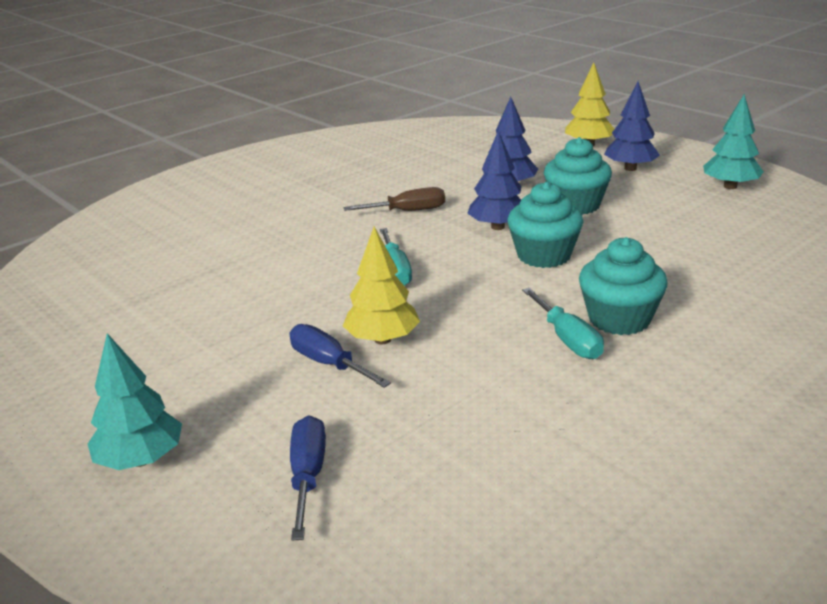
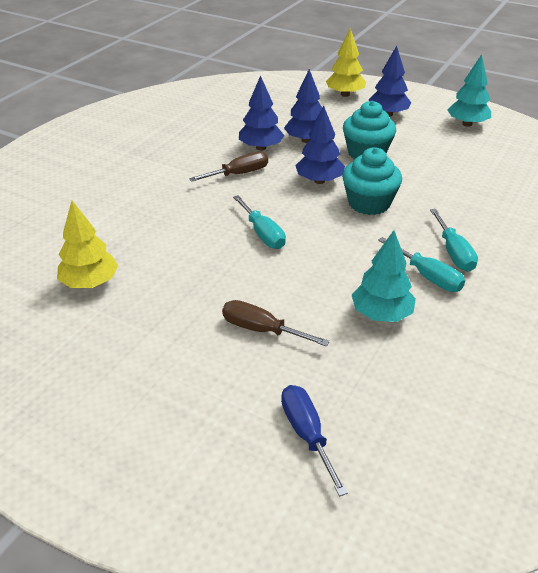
camera: 20 degrees left, 10 degrees up
turquoise tree [88,333,182,470] -> turquoise tree moved to [352,230,416,322]
blue screwdriver [290,324,391,388] -> brown screwdriver [222,300,330,347]
yellow tree [343,227,420,344] -> yellow tree moved to [57,201,119,288]
turquoise cupcake [579,237,668,335] -> turquoise screwdriver [430,209,478,272]
none -> blue tree [239,75,285,151]

